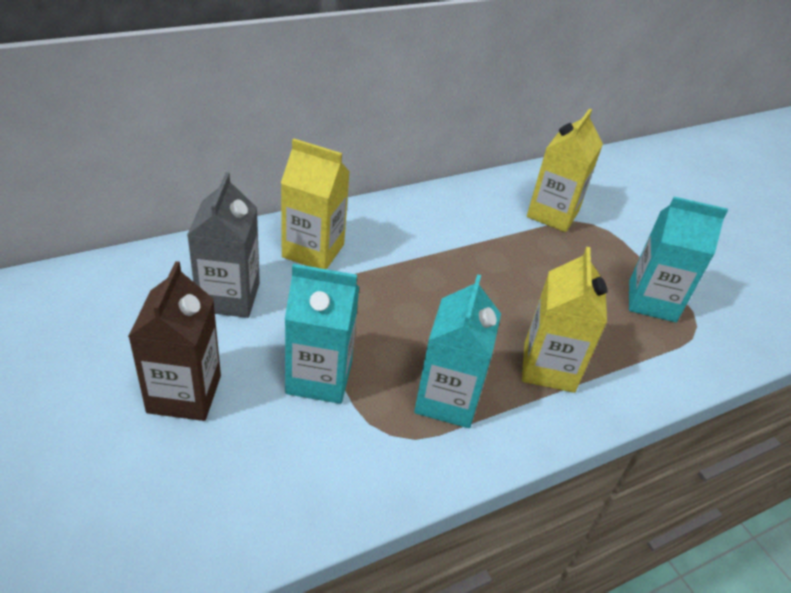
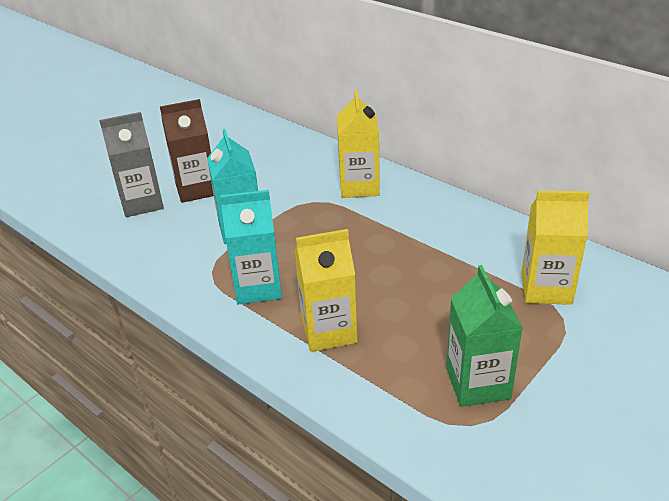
camera: 75 degrees right, 5 degrees down
grey carton [187,172,260,318] -> grey carton moved to [99,112,164,217]
turquoise carton [629,197,728,322] -> green carton [446,265,523,407]

